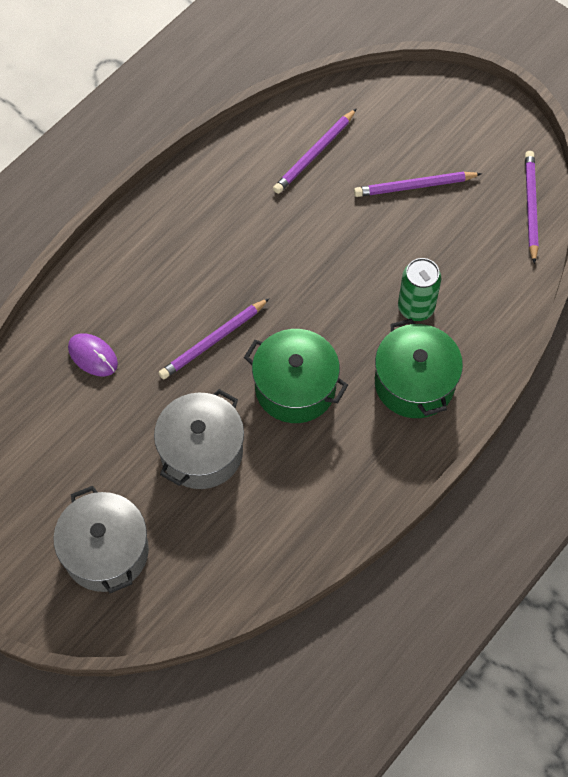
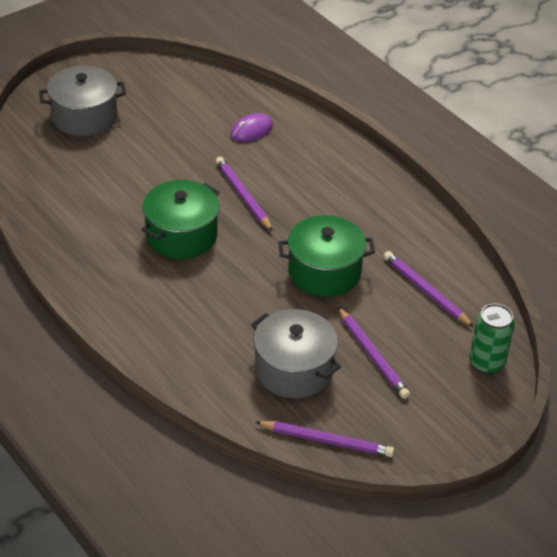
camera: 100 degrees right, 20 degrees down
grey pot [154,389,244,489] -> grey pot moved to [251,309,341,399]
purple pencil [354,171,482,197] -> purple pencil turned 150 degrees clockwise [338,307,410,399]
green pot [375,318,463,418] -> green pot moved to [278,215,375,297]
green can [398,258,441,321] -> green can moved to [469,304,515,374]

